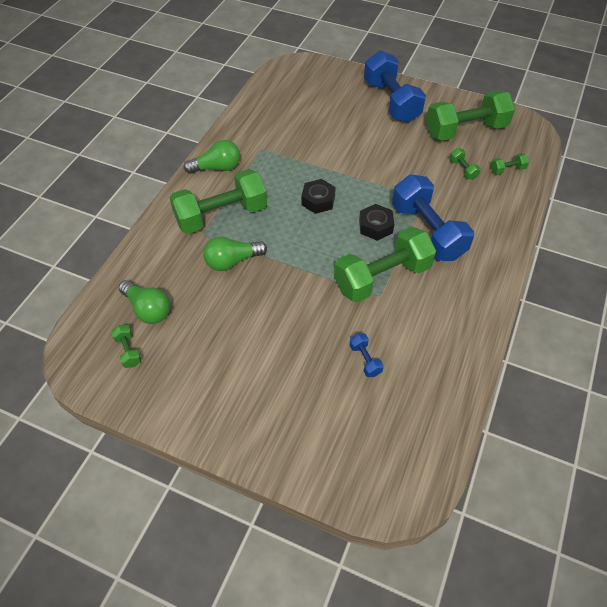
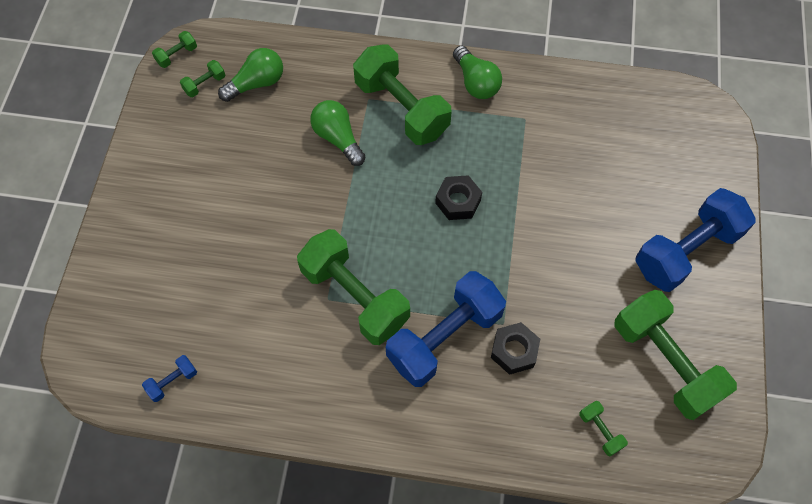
camera: 75 degrees right, 10 degrees up
green light bulb [119,280,170,324] -> green light bulb turned 150 degrees counterclockwise [218,48,283,102]
blue dumbbell [349,333,384,377] -> blue dumbbell moved to [142,355,197,402]
black nut [359,204,394,241] -> black nut moved to [491,322,540,375]
green dumbbell [449,148,481,180] -> green dumbbell moved to [152,31,197,68]

